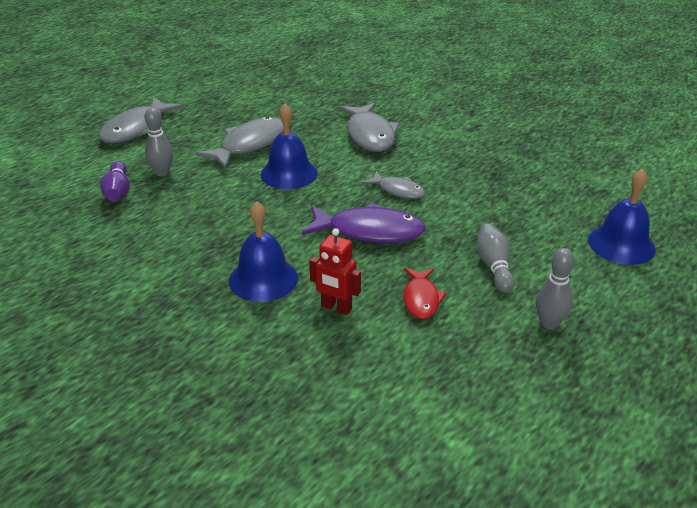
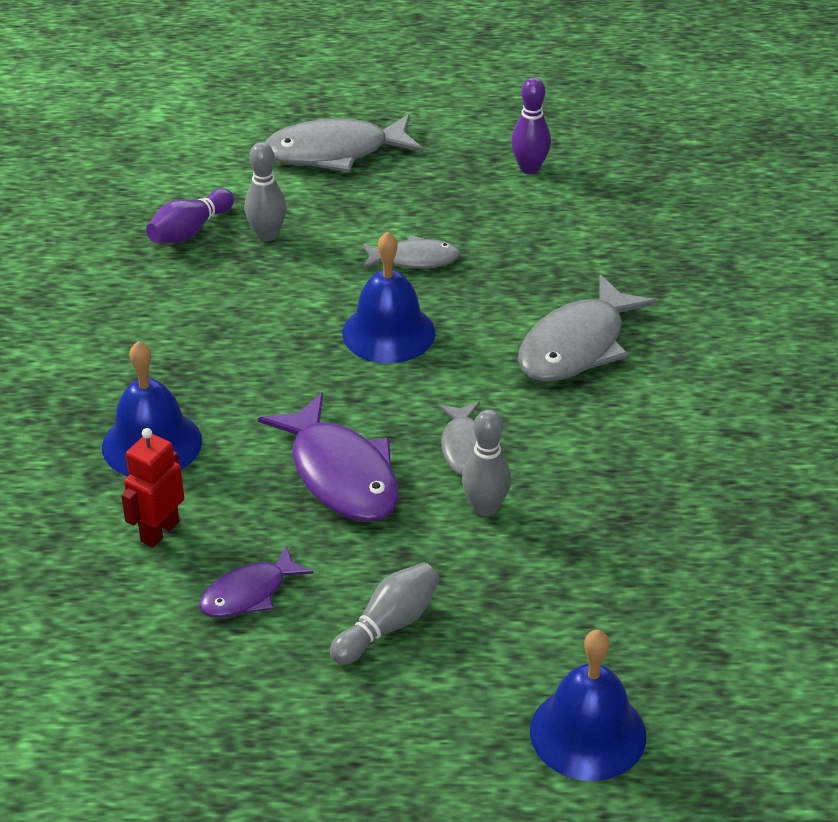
camera: 50 degrees right, 5 degrees up
grey fish [196,116,284,169] -> grey fish [362,235,460,269], size x0.58
red robot [309,228,361,315] -> red robot turned 45 degrees clockwise [121,428,184,547]
red fish [404,268,446,319] -> purple fish [199,546,313,618]
grey bowling pin [536,248,575,329] -> grey bowling pin moved to [462,410,511,516]
none -> purple bowling pin [511,77,551,174]

